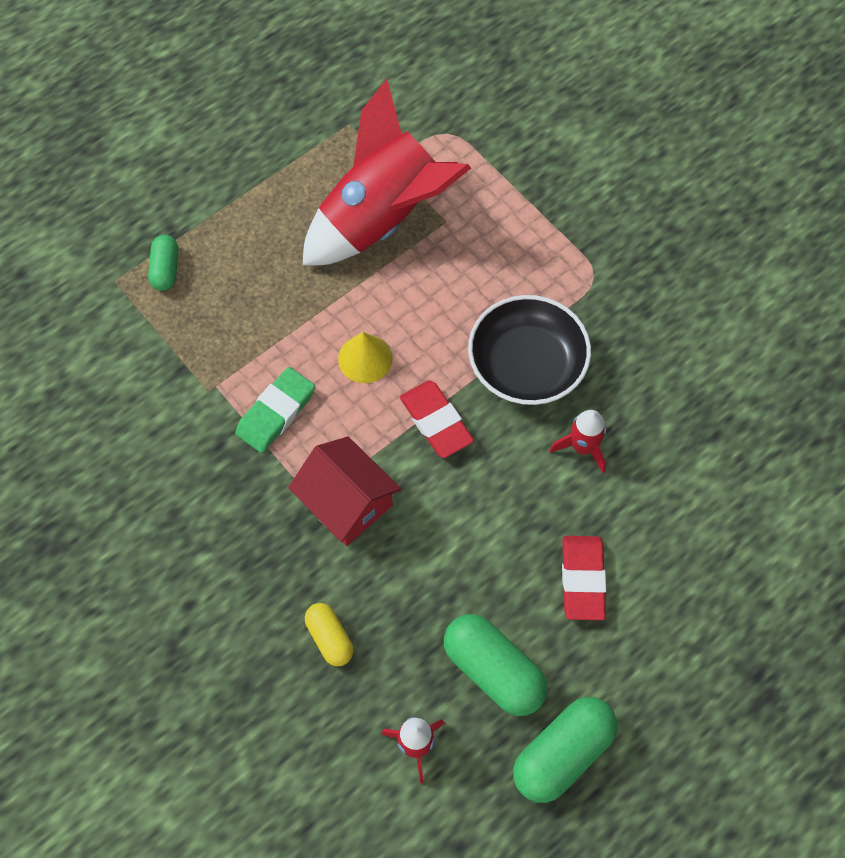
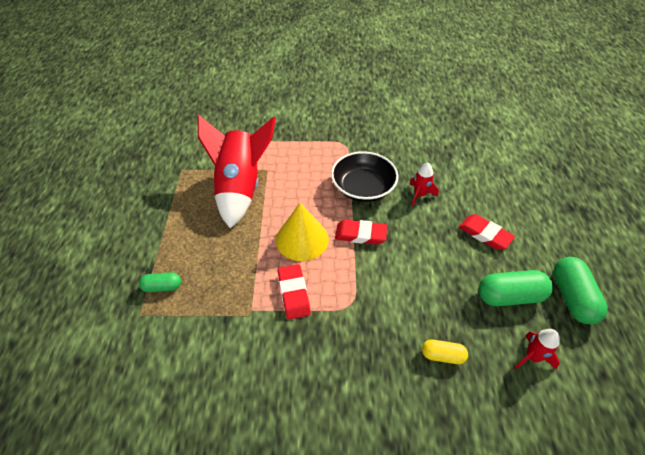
camera: 50 degrees left, 15 degrees down
green capsule [148,235,178,291] -> green capsule turned 45 degrees counterclockwise [139,272,181,292]
green eraser [235,367,315,453] -> red eraser [278,264,311,320]
red house [288,436,401,546] -> none
yellow cone [338,332,393,383] -> yellow cone [276,203,329,261], size x1.63

